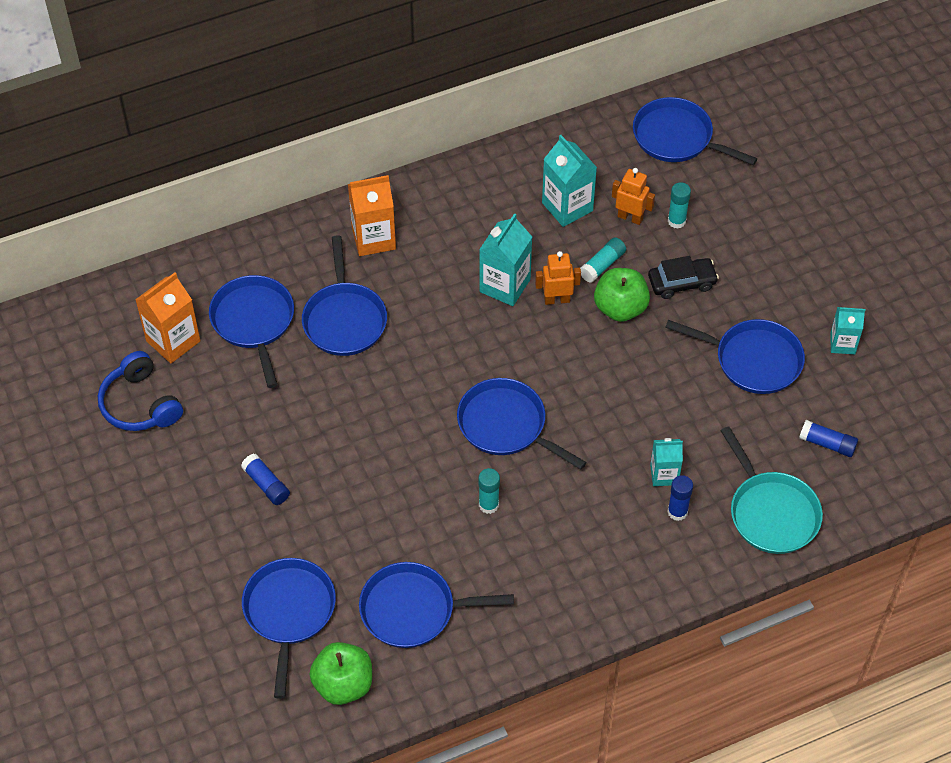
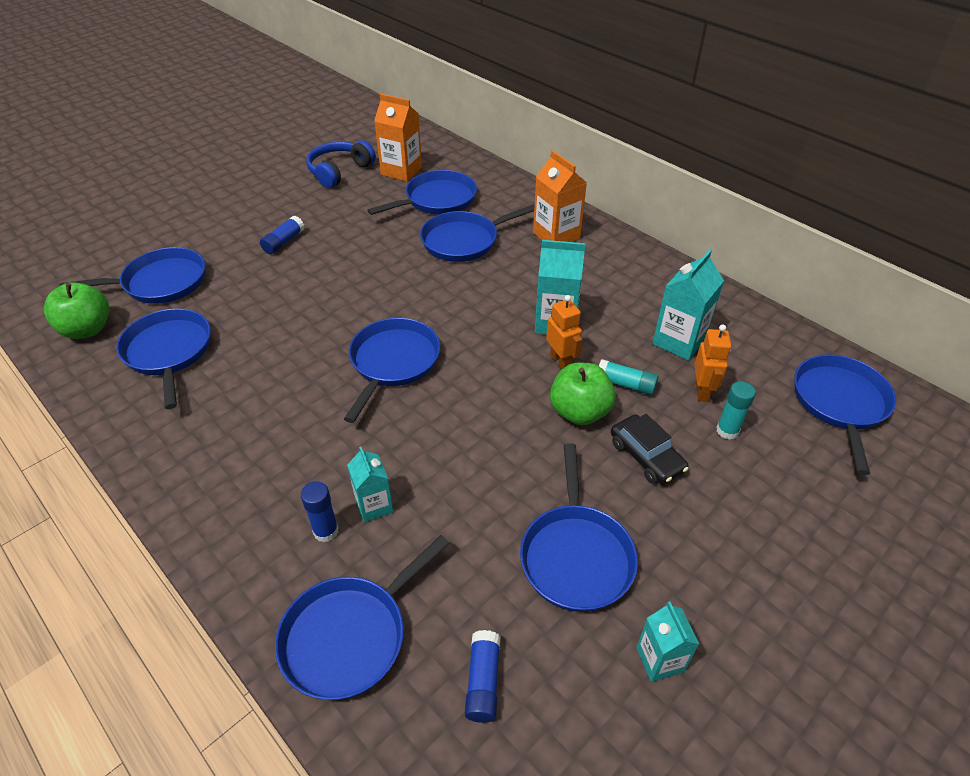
camera: 70 degrees right, 10 degrees down
turquoise glue stick [478,468,500,514] -> none
turquoise pan [721,426,823,554] -> blue pan [275,535,450,700]

